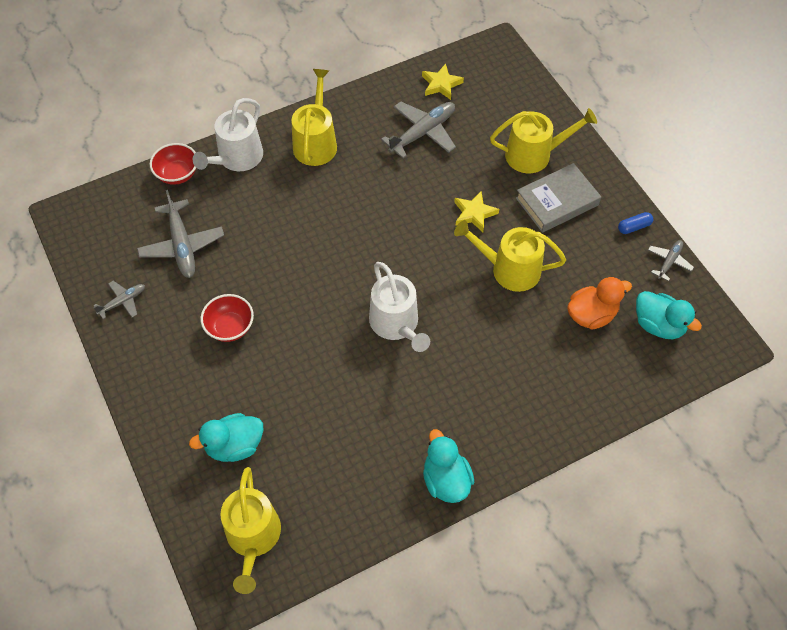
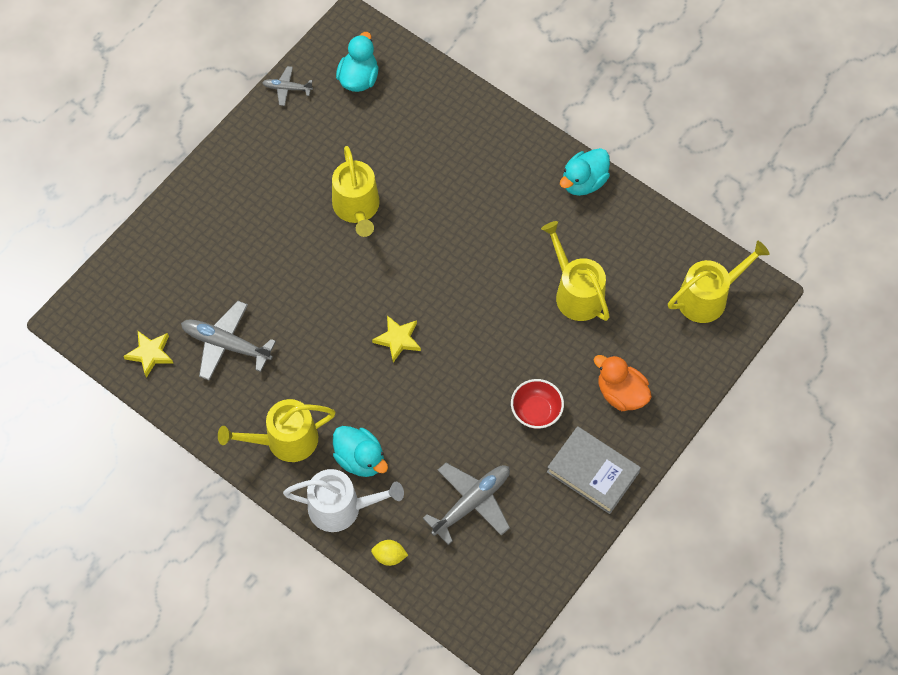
camera: 115 degrees left, 5 degrees up
grey plane [93,281,145,319] -> none
red bowl [150,143,196,185] -> yellow lemon [371,540,408,566]
turquoise duck [189,413,264,462] -> turquoise duck moved to [333,426,388,477]
white watering can [369,262,430,352] -> none
yellow star [454,191,499,232] -> yellow star moved to [372,315,421,363]
yellow watering can [490,108,597,173] -> yellow watering can moved to [541,221,610,321]
grey book [516,163,601,233] -> grey book moved to [547,426,641,514]
orange duck [567,277,632,330] -> orange duck moved to [594,355,652,411]
blue capsule [618,212,653,234] -> none

